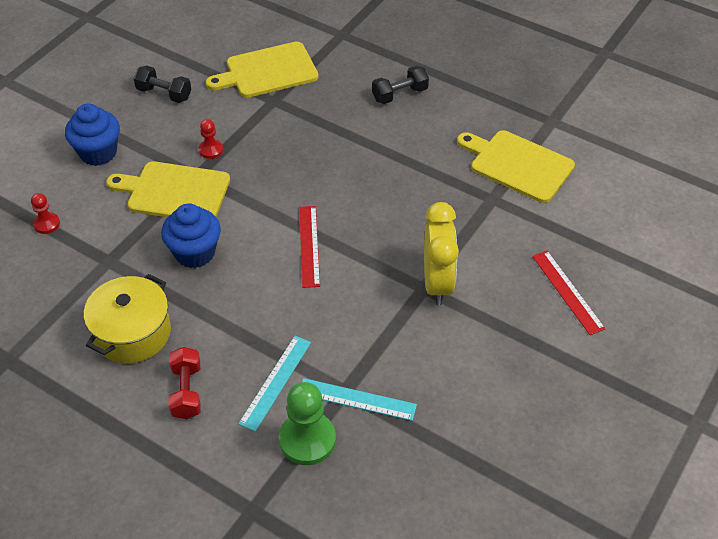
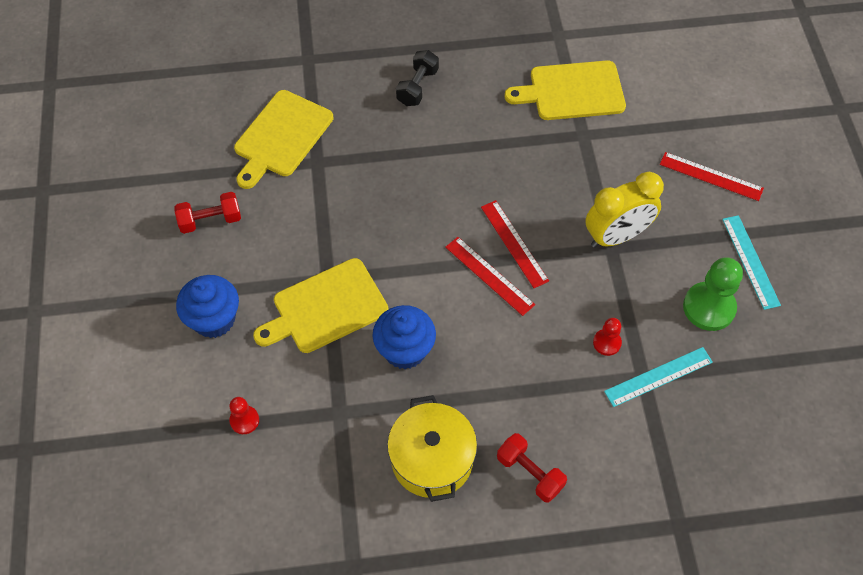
camera: 40 degrees left, 10 degrees up
black dumbbell [133,65,191,103] -> red dumbbell [174,192,241,234]
red pawn [199,119,223,159] -> red pawn moved to [593,318,622,356]
turquoise ruler [238,336,311,432] -> turquoise ruler moved to [722,215,781,310]
green pawn [279,382,336,465] -> green pawn moved to [683,257,743,331]
yellow clock [424,202,459,305] -> yellow clock turned 105 degrees clockwise [585,172,664,248]
none -> red ruler [481,200,549,288]

